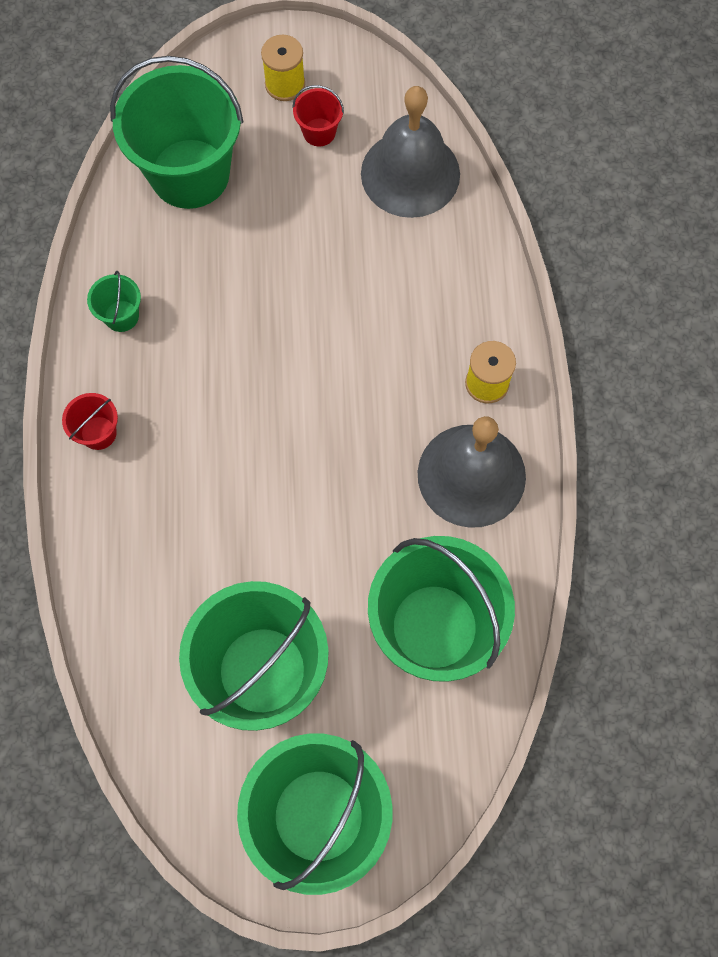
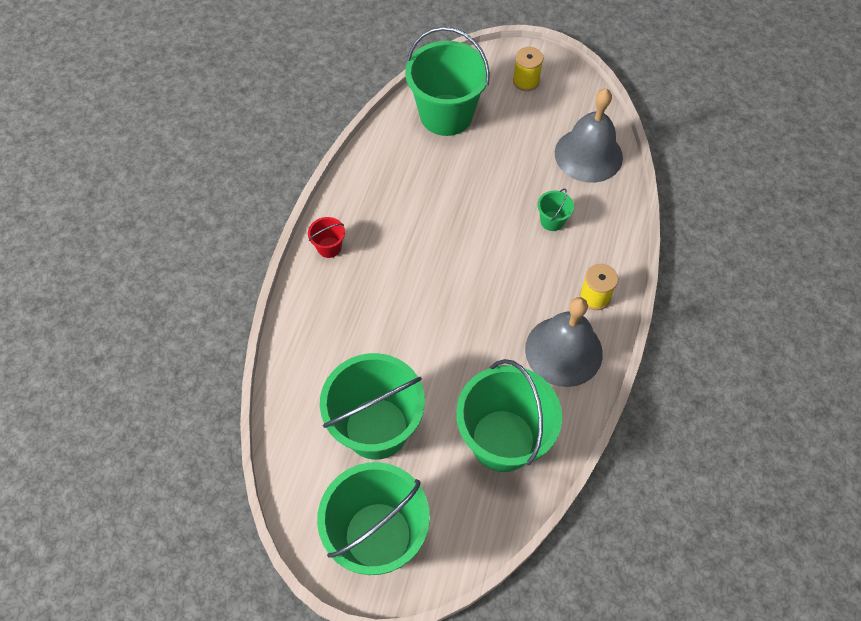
camera: 20 degrees right, 10 degrees down
green bucket [87,271,141,332] -> green bucket moved to [537,189,574,231]
red bucket [292,85,344,146] -> none

